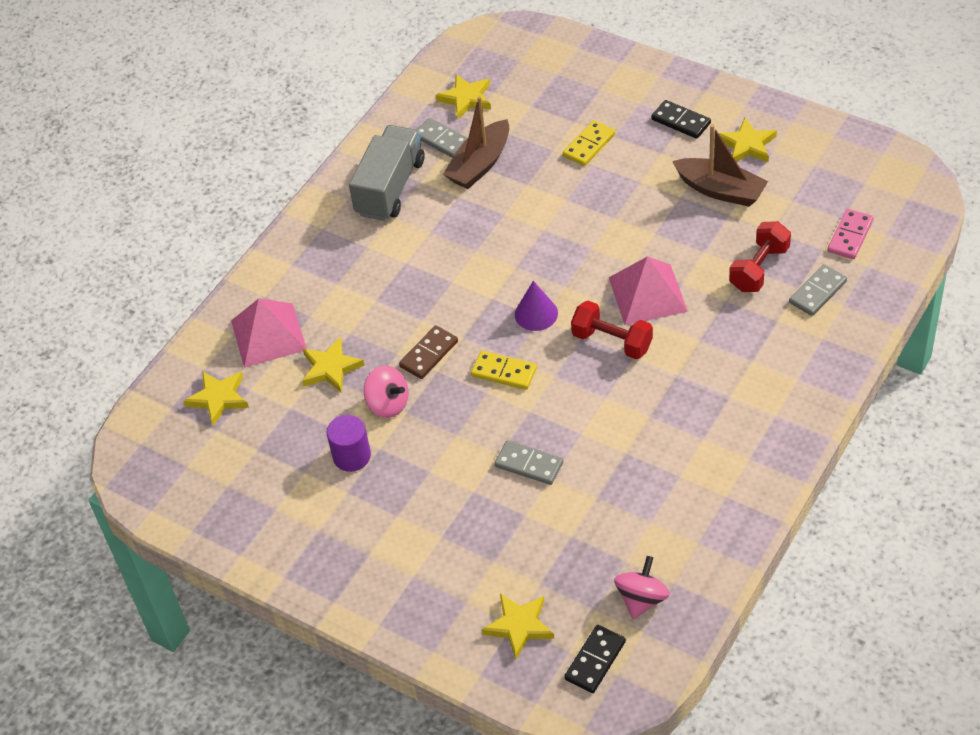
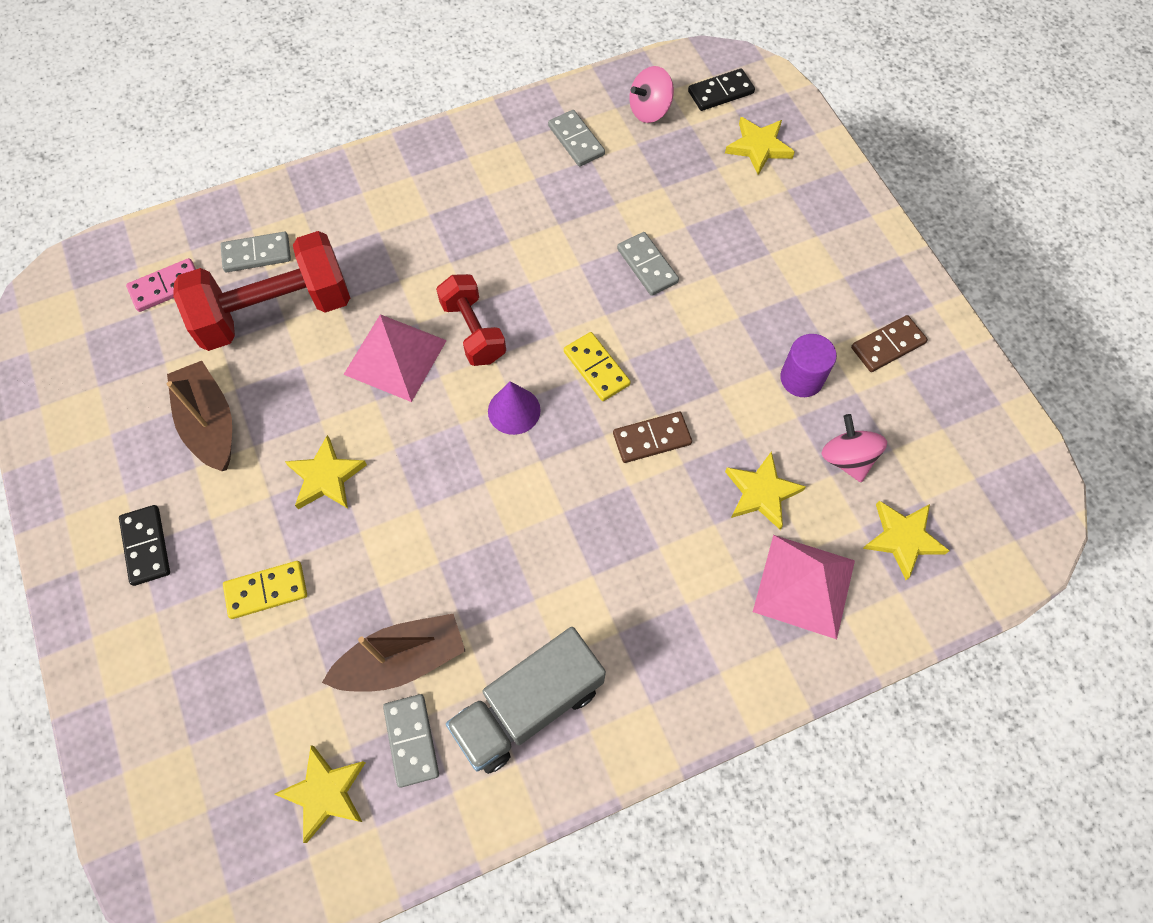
camera: 150 degrees left, 15 degrees up
pink spinning top [364,366,409,418] -> pink spinning top moved to [821,414,887,482]
yellow star [719,118,777,162] -> yellow star moved to [285,435,367,509]
red dumbbell [729,221,791,292] -> red dumbbell [173,231,350,351], size x1.73
none -> grey domino [548,110,605,167]
none -> brown domino [851,315,928,372]

